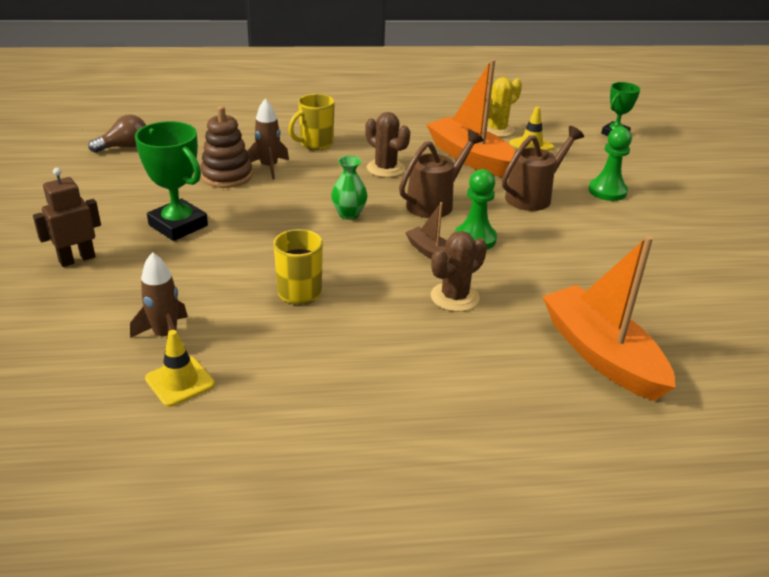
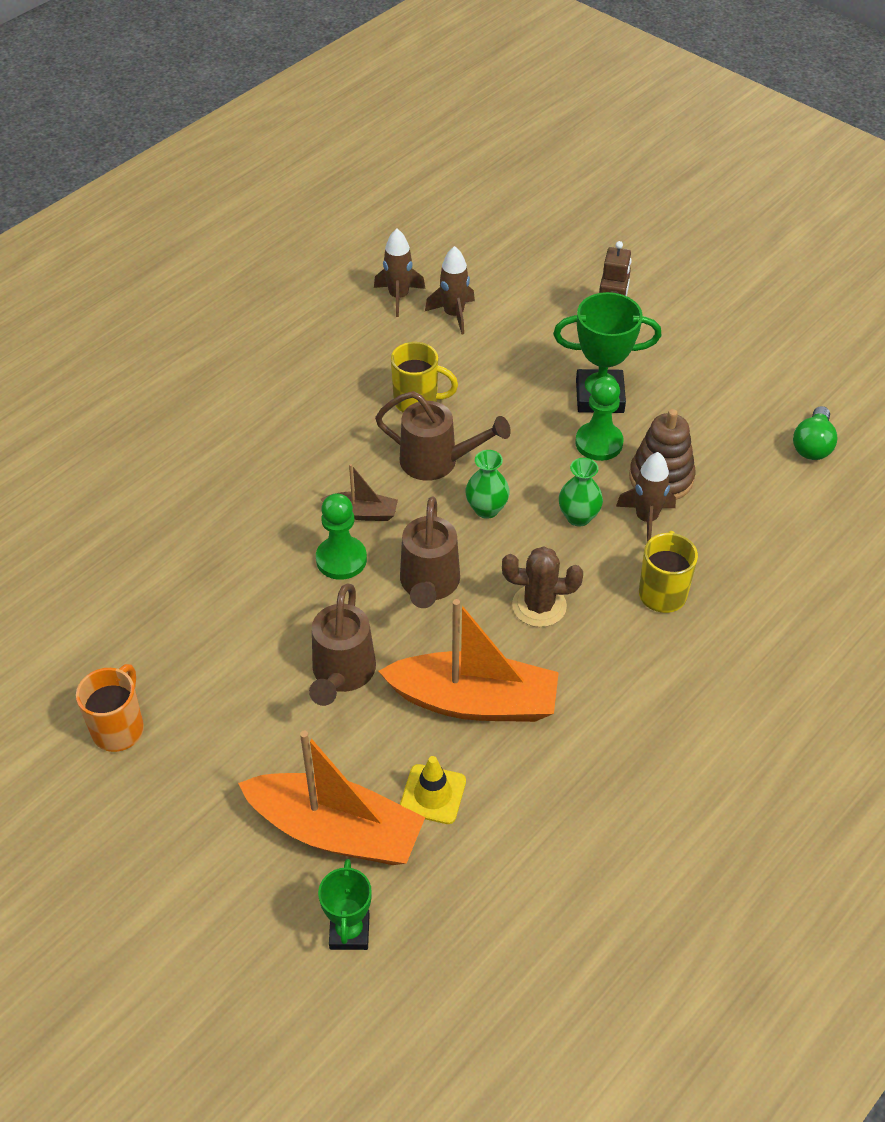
camera: 140 degrees right, 15 degrees up
brown light bulb [88,114,146,153] -> green light bulb [793,406,838,460]
yellow traffic cone [145,330,215,407] -> brown rocket [374,229,426,317]
brown cactus [431,231,487,312] -> none
yellow cactus [487,77,522,137] -> none
orange boat [542,236,676,401] -> orange boat moved to [238,730,425,865]
green pawn [588,127,632,201] -> green pawn moved to [575,377,623,461]
none -> orange mug [76,664,144,752]
none -> brown watering can [375,391,511,481]
none -> green vase [559,458,603,527]

